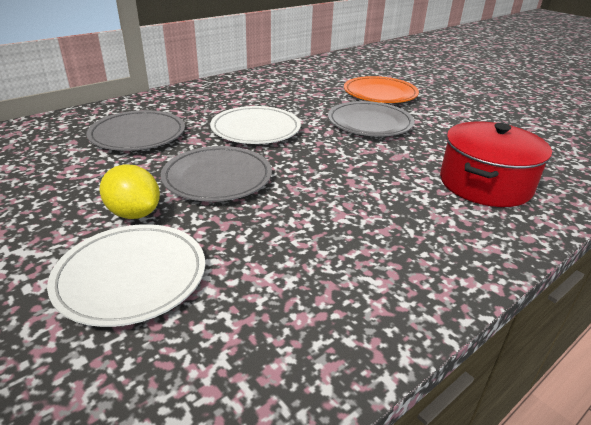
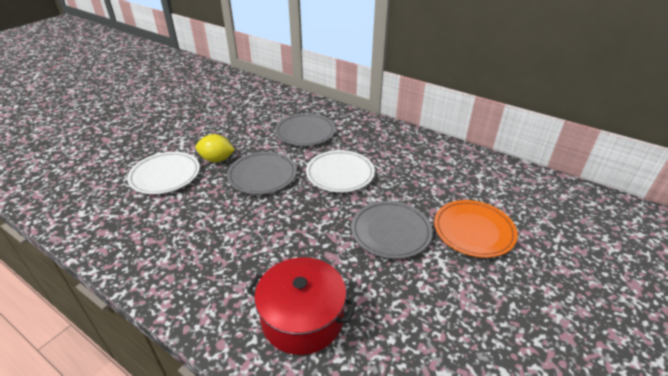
camera: 75 degrees right, 5 degrees up
yellow lemon [100,164,160,219] -> yellow lemon turned 75 degrees clockwise [196,134,235,162]

